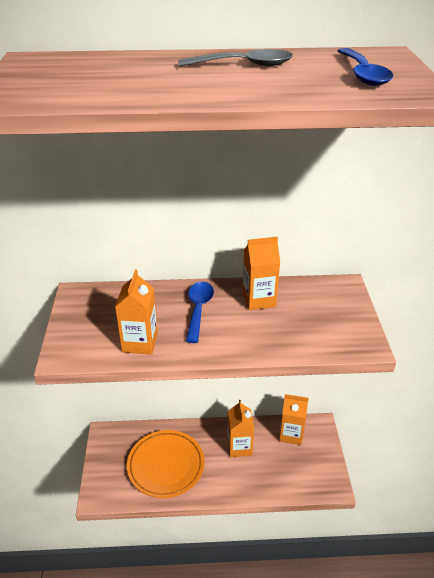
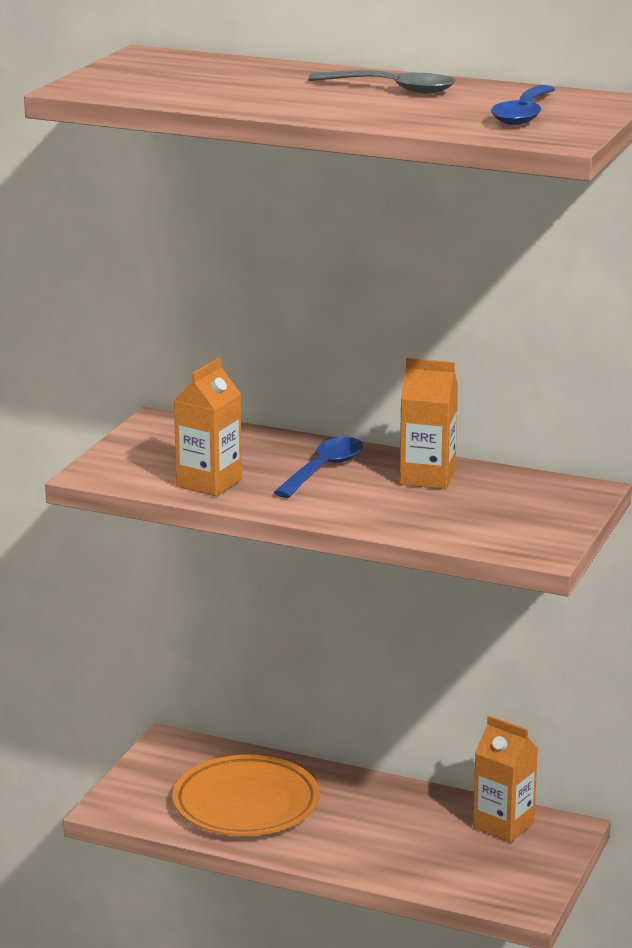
camera: 25 degrees right, 15 degrees down
orange carton [227,400,254,457] -> none

